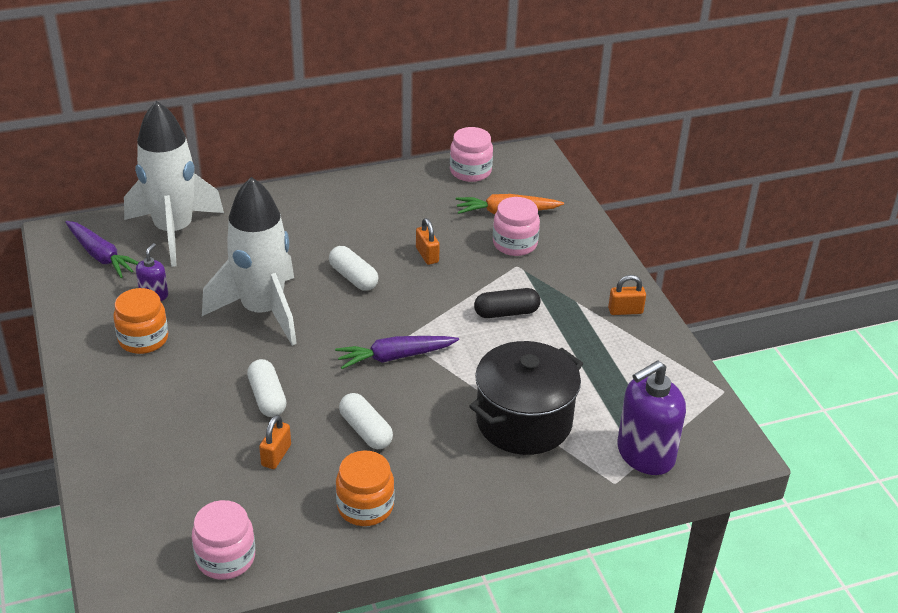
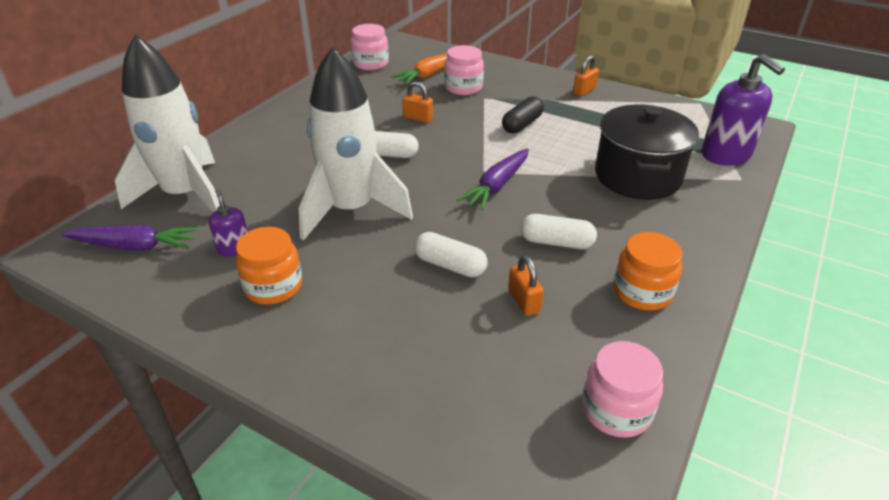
camera: 40 degrees left, 0 degrees up
purple soap dispenser [617,360,686,475] -> purple soap dispenser turned 45 degrees counterclockwise [702,54,785,166]

